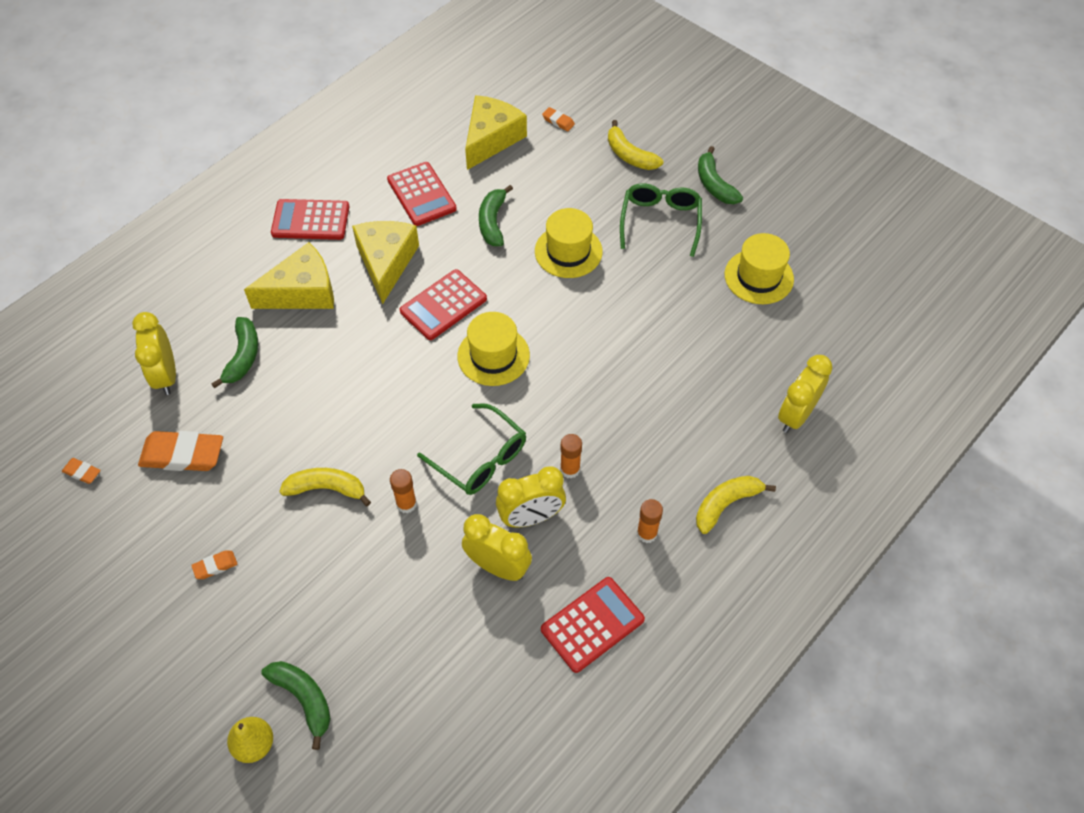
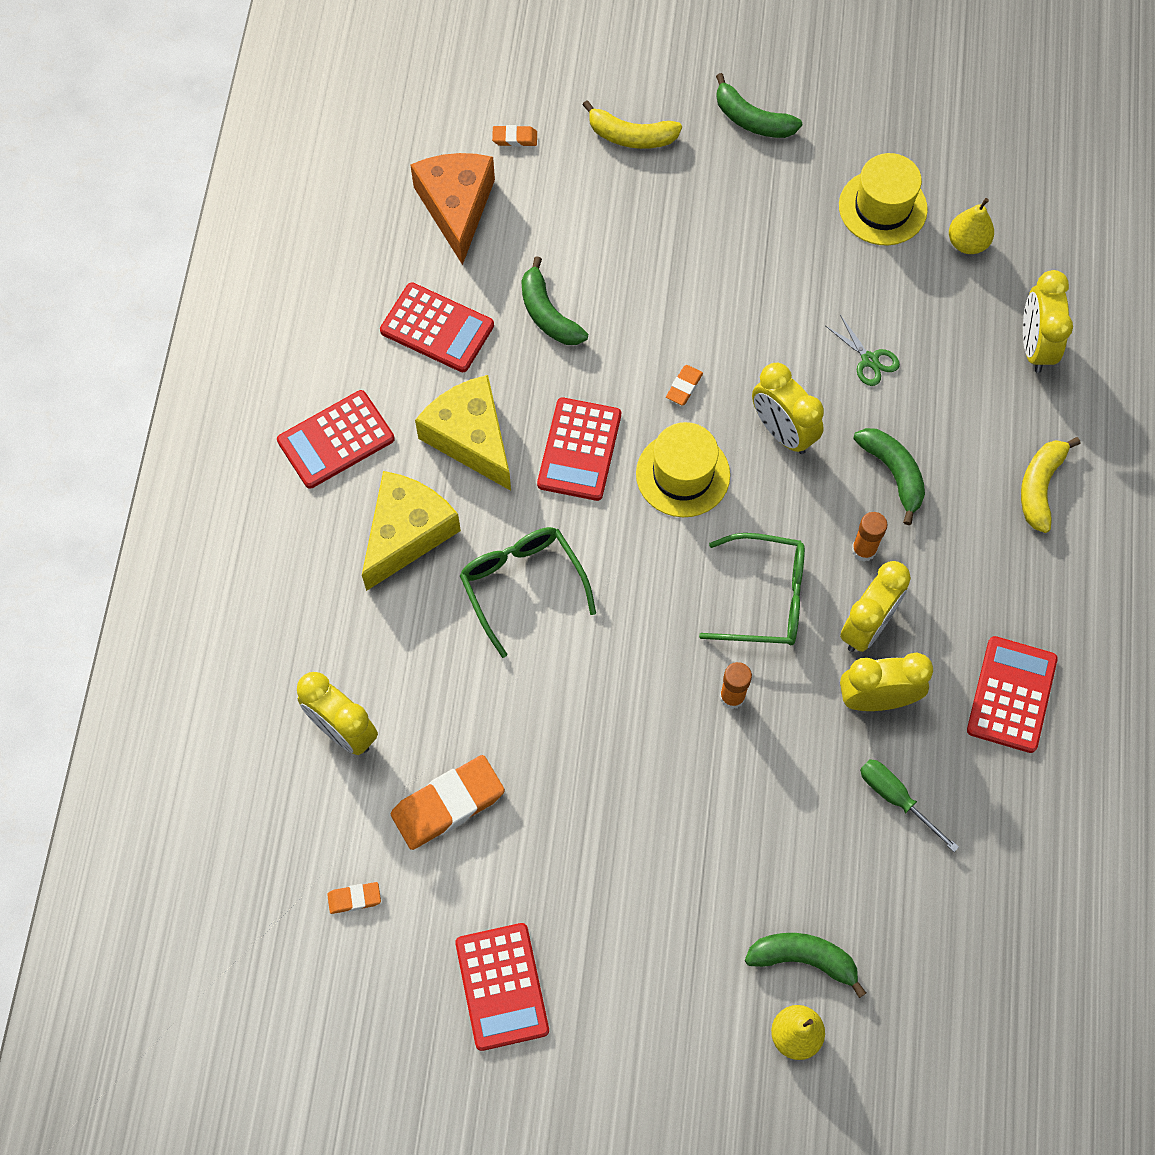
camera: 35 degrees left, 10 degrees up
orange eraser [191,550,237,579] -> orange eraser moved to [666,365,703,405]
green banana [211,317,258,388] -> green banana moved to [853,428,925,525]
yellow banana [279,468,371,506] -> none
yellow cheese [465,95,527,170] -> orange cheese [410,153,495,265]
yellow hat [535,208,603,278] -> none
green glasses [620,183,702,257] -> green glasses moved to [459,527,596,658]
orange glue stick [637,499,663,543] -> none
none -> red calculator [455,923,549,1051]
none -> yellow clock [752,363,824,454]
none -> green scissors [826,315,900,386]
none -> green screwdriver [860,759,959,852]
none -> yellow pear [949,198,994,254]

